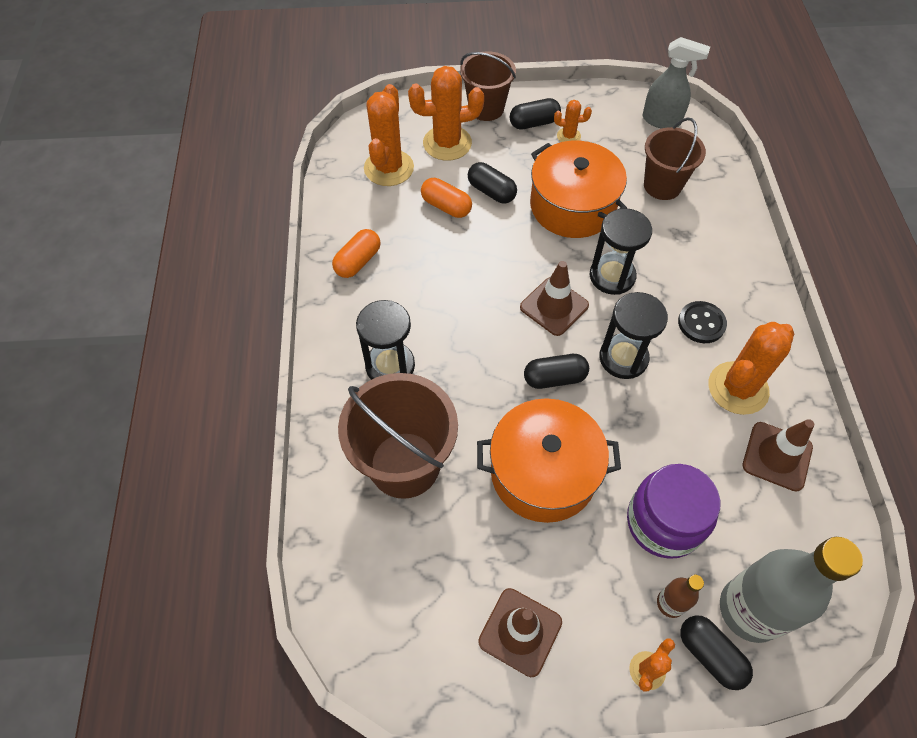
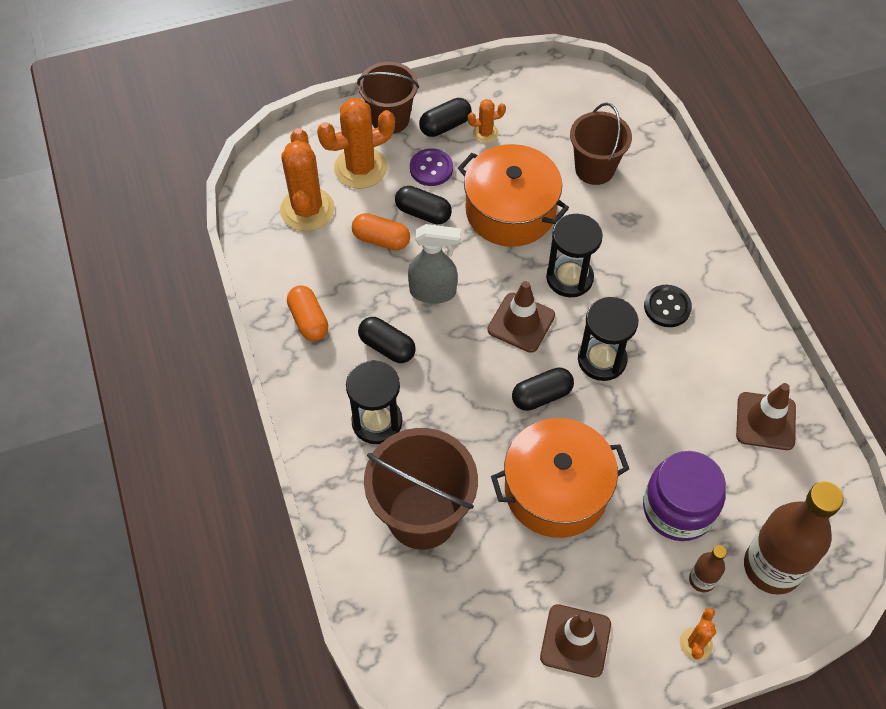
camera: 15 degrees left, 0 degrees up
orange capsule [332,229,381,278] -> orange capsule turned 45 degrees counterclockwise [287,285,328,341]
grey spray bottle [643,37,710,128] -> grey spray bottle moved to [408,224,461,303]
black capsule [680,615,753,690] -> black capsule moved to [358,317,416,363]
orange cactus [709,322,794,415] -> none
grey bottle [720,537,863,643] -> brown bottle [744,481,844,595]
none -> purple button [410,148,453,186]

